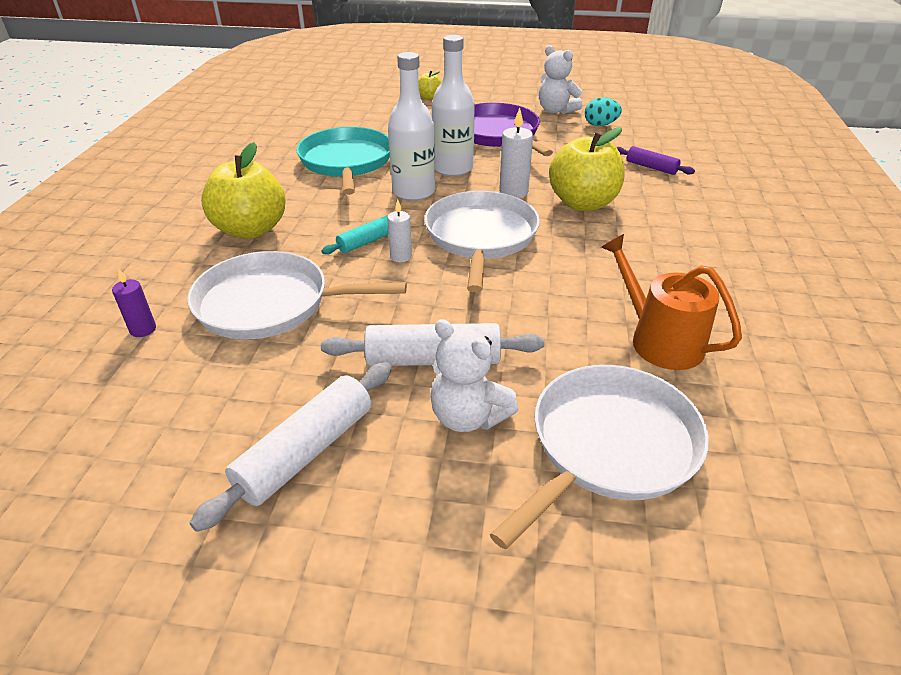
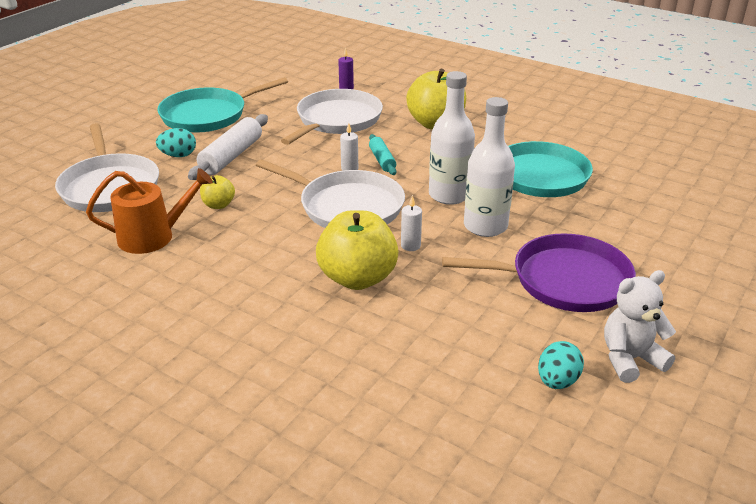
camera: 115 degrees right, 5 degrees down
white rolling pin [190,362,392,532] -> turquoise pan [157,77,288,133]
yellow apple [418,71,442,100] -> yellow apple moved to [200,175,235,209]
white teddy bear [430,319,518,432] -> turquoise egg [156,128,196,157]
white candle [499,108,533,198] -> white candle [401,195,422,251], size x0.65
purple rolling pin [616,146,695,175] -> none

